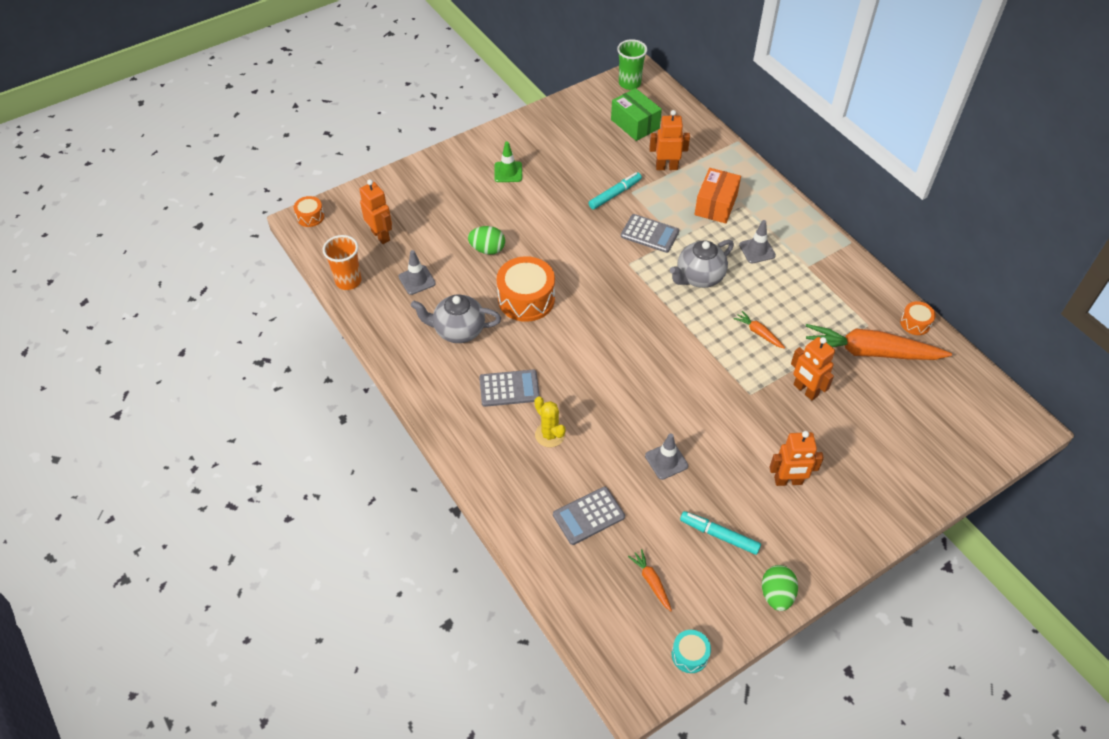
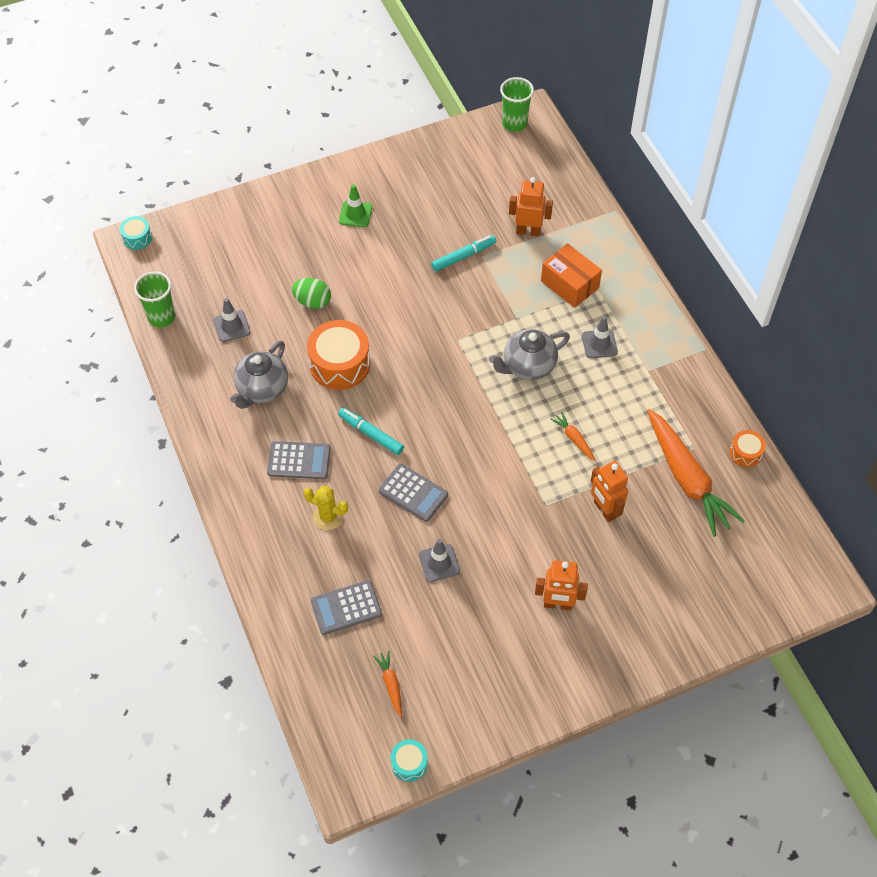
camera: 10 degrees right, 5 degrees up
orange drum [294,196,324,227] -> turquoise drum [120,216,152,250]
orange cup [323,235,362,290] -> green cup [134,271,175,327]
orange robot [360,179,392,244] -> none
grey teapot [411,294,501,343] -> grey teapot turned 75 degrees counterclockwise [230,340,288,409]
yellow cactus [534,396,565,447] -> yellow cactus turned 45 degrees counterclockwise [303,486,348,530]
green box [611,88,662,141] -> none
grey calculator [621,214,679,253] -> grey calculator moved to [379,464,448,522]
turquoise marker [680,511,761,555] -> turquoise marker moved to [338,407,404,455]
orange box [694,168,741,224] -> orange box turned 75 degrees counterclockwise [541,243,602,308]
green egg [762,565,798,611] -> none
orange carrot [806,324,952,360] -> orange carrot turned 135 degrees counterclockwise [647,409,745,537]

